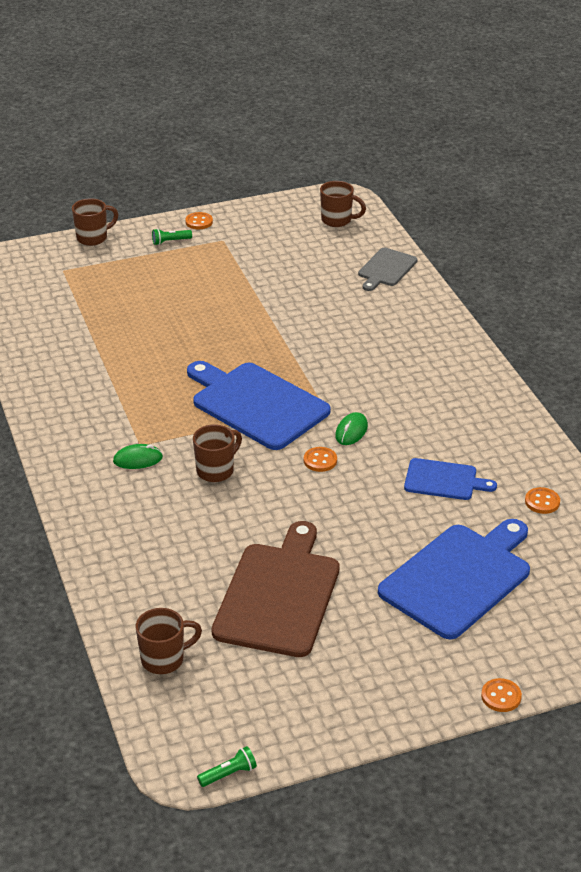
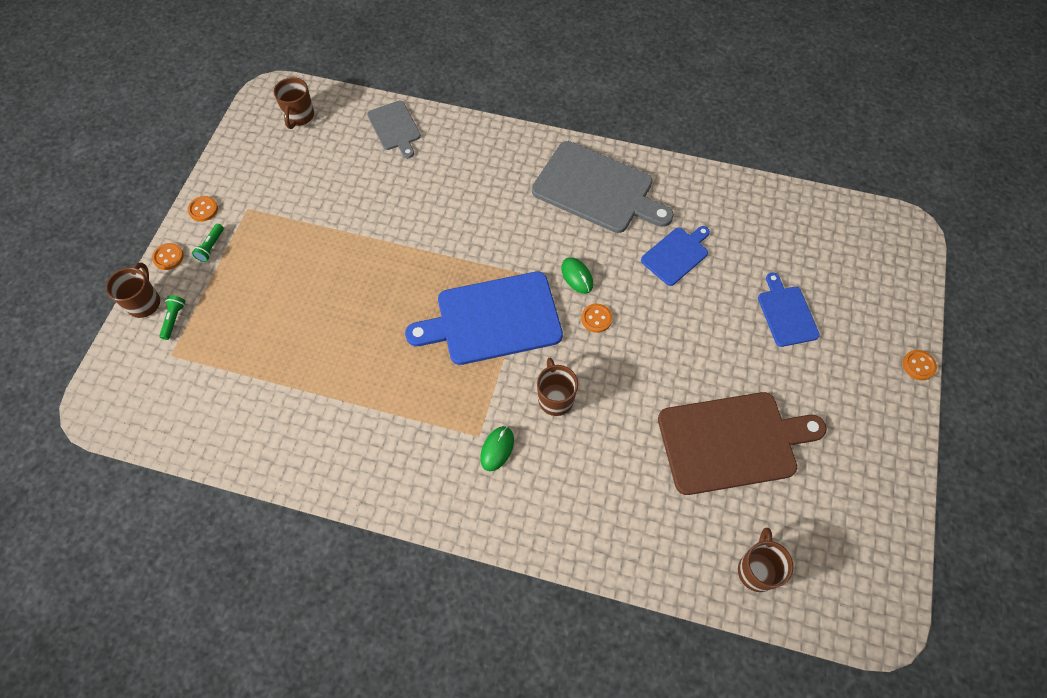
camera: 55 degrees left, 25 degrees up
green flashlight [197,746,257,787] -> green flashlight moved to [159,295,185,340]
brown cutting board [212,521,340,657] -> brown cutting board turned 120 degrees clockwise [658,392,827,495]
brown mug [320,181,366,227] -> brown mug turned 135 degrees clockwise [274,77,314,129]
blue cutting board [378,519,530,639] -> blue cutting board [758,273,820,347], size x0.54
orange button [525,487,560,514] -> orange button moved to [152,243,184,270]
none -> grey cutting board [532,141,674,233]

